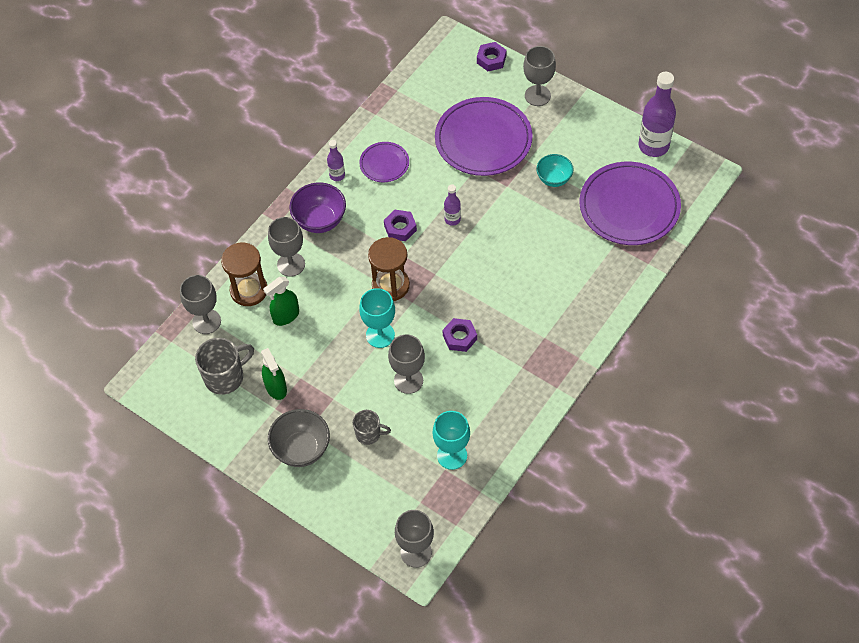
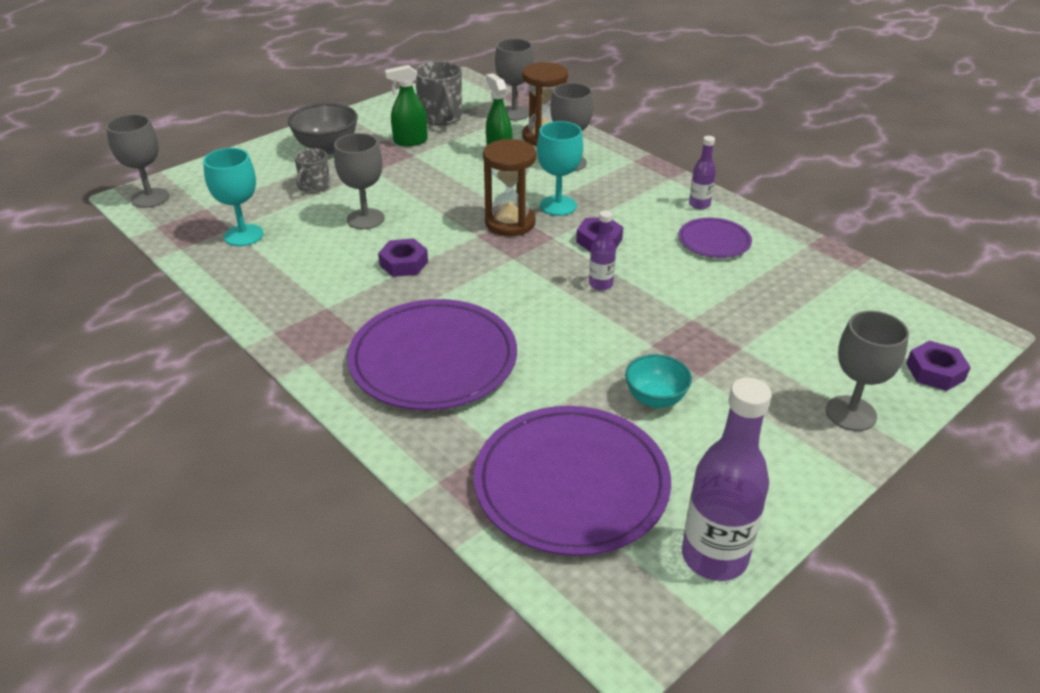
camera: 100 degrees right, 20 degrees down
purple bowl [289,183,346,233] -> none
turquoise goblet [359,288,395,348] -> turquoise goblet moved to [537,121,583,216]
purple plate [435,97,532,176] -> purple plate moved to [347,299,517,410]

